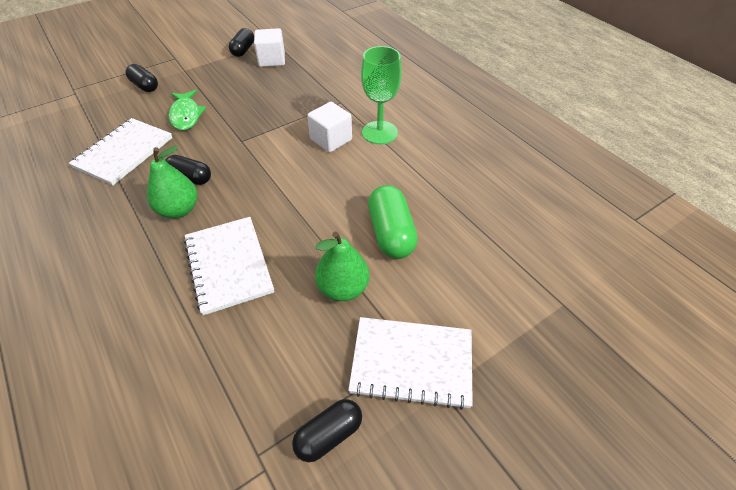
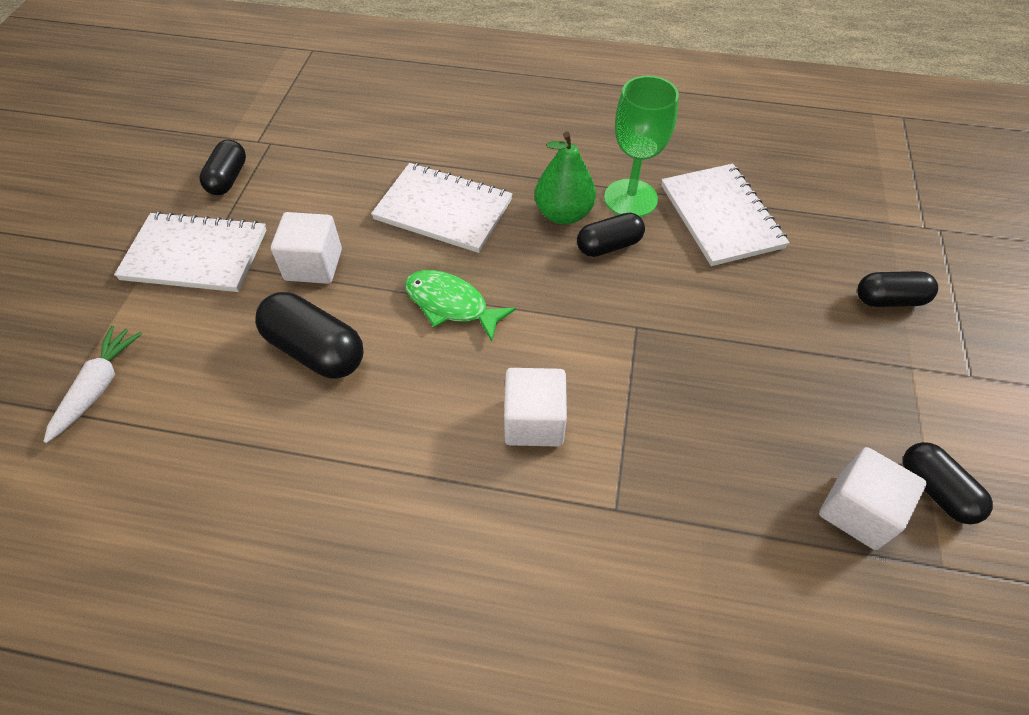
camera: 135 degrees right, 5 degrees up
green fish [169,90,206,130] -> green fish moved to [405,270,516,342]
green pear [315,231,370,301] -> white cube [271,212,342,284]
white notebook [348,317,473,410] -> white notebook turned 45 degrees clockwise [114,212,267,292]
green goblet [361,46,402,144] -> green goblet moved to [604,76,679,217]
green capsule [368,185,418,259] -> black capsule [255,292,364,379]
none -> white carrot [43,326,142,443]

